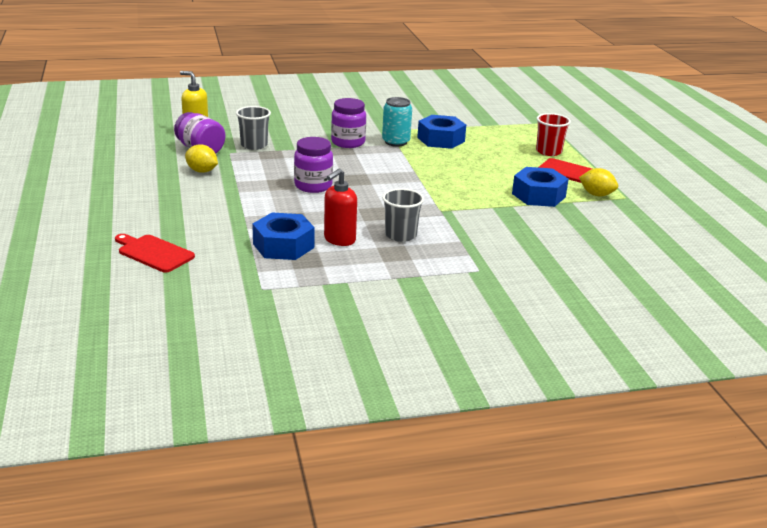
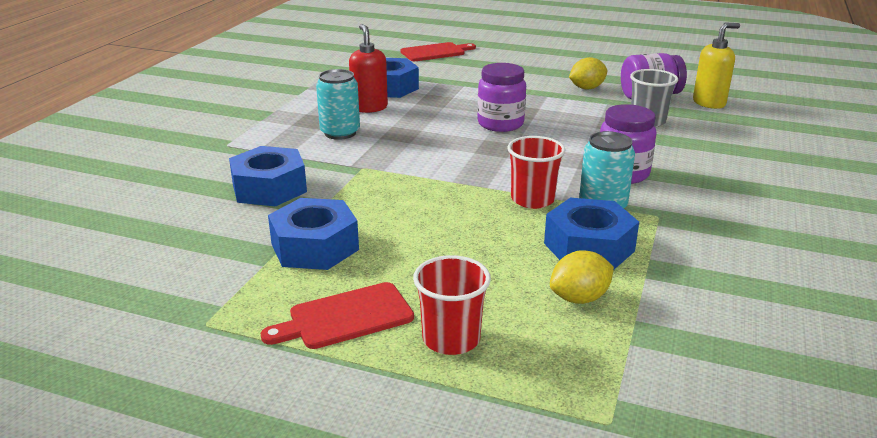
camera: 125 degrees right, 0 degrees up
grey cup [382,188,424,242] -> turquoise can [316,69,360,140]
yellow lemon [579,168,618,196] -> yellow lemon moved to [550,250,614,304]
none -> blue nut [229,146,307,206]
none -> red cup [507,136,566,209]

